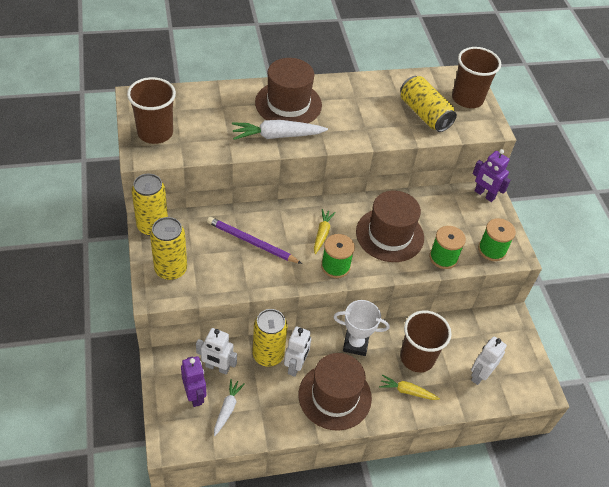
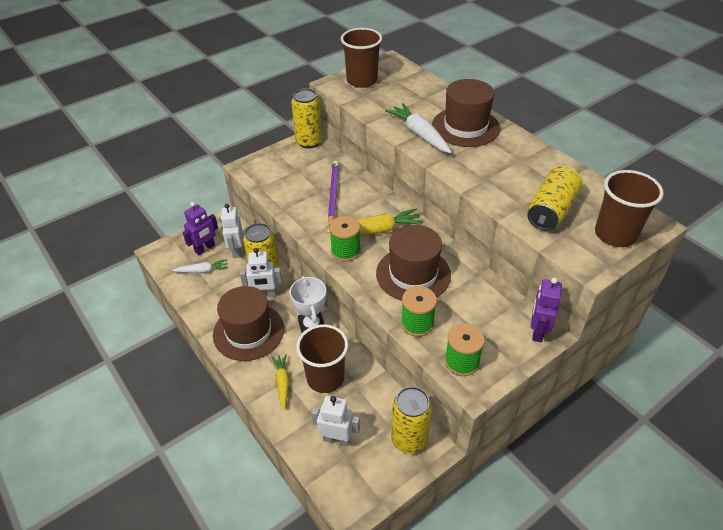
camera: 70 degrees right, 5 degrees down
yellow can [150,217,187,280] -> yellow can moved to [391,386,432,454]
yellow carrot [314,209,336,254] -> yellow carrot [326,208,423,234], size x1.63

